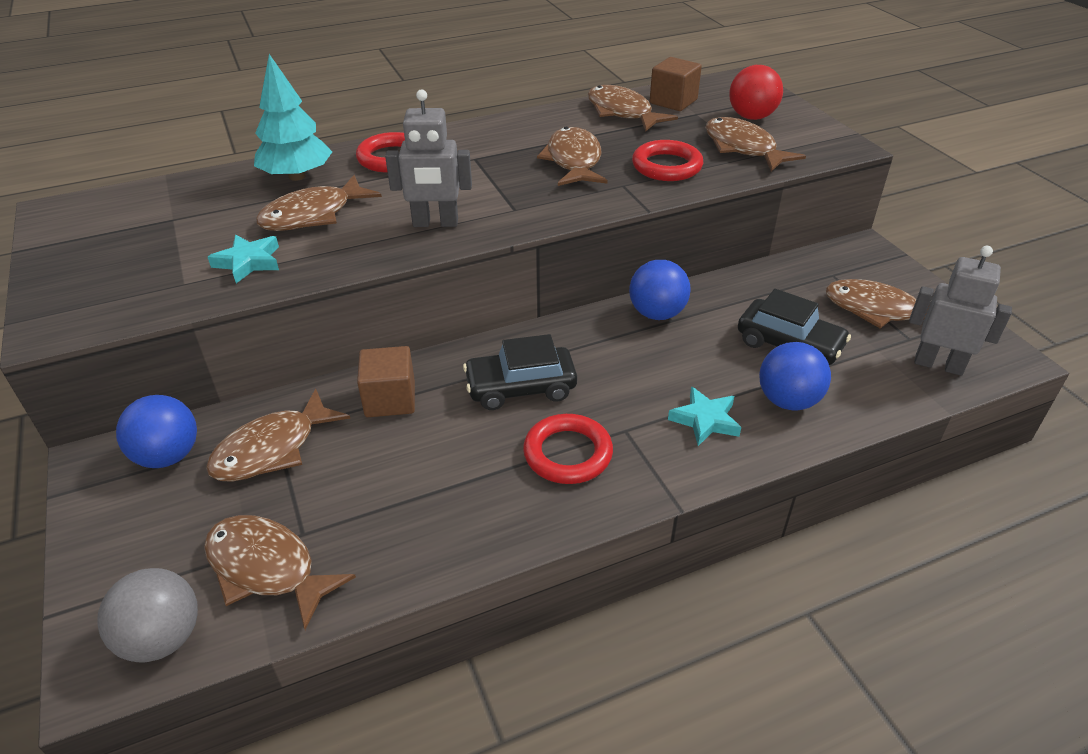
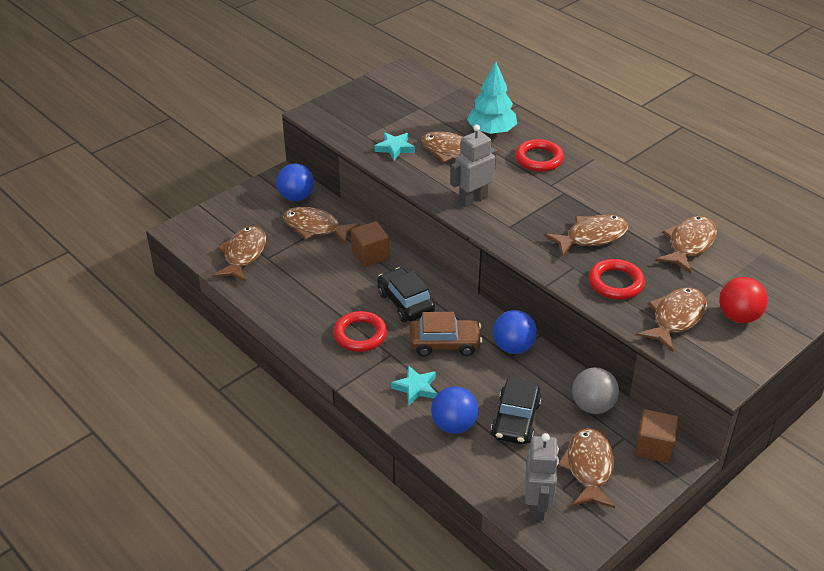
camera: 70 degrees right, 0 degrees up
grey ball [97,568,198,662] -> grey ball moved to [572,368,619,414]
grey robot [385,89,472,227] -> grey robot turned 75 degrees clockwise [450,124,497,207]
brown cube [650,57,702,111] -> brown cube moved to [635,409,678,463]
none -> brown car [410,312,482,357]

